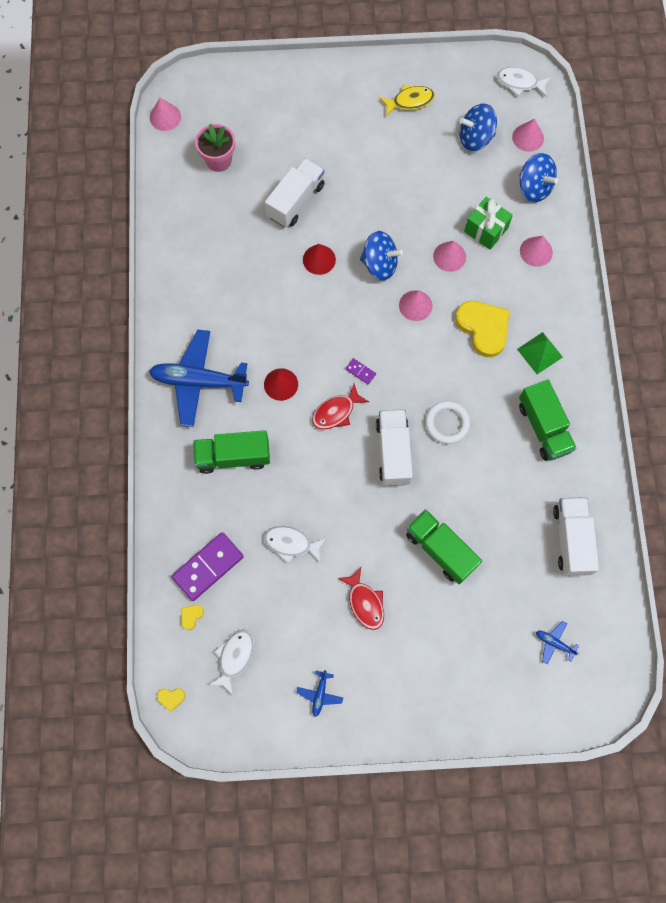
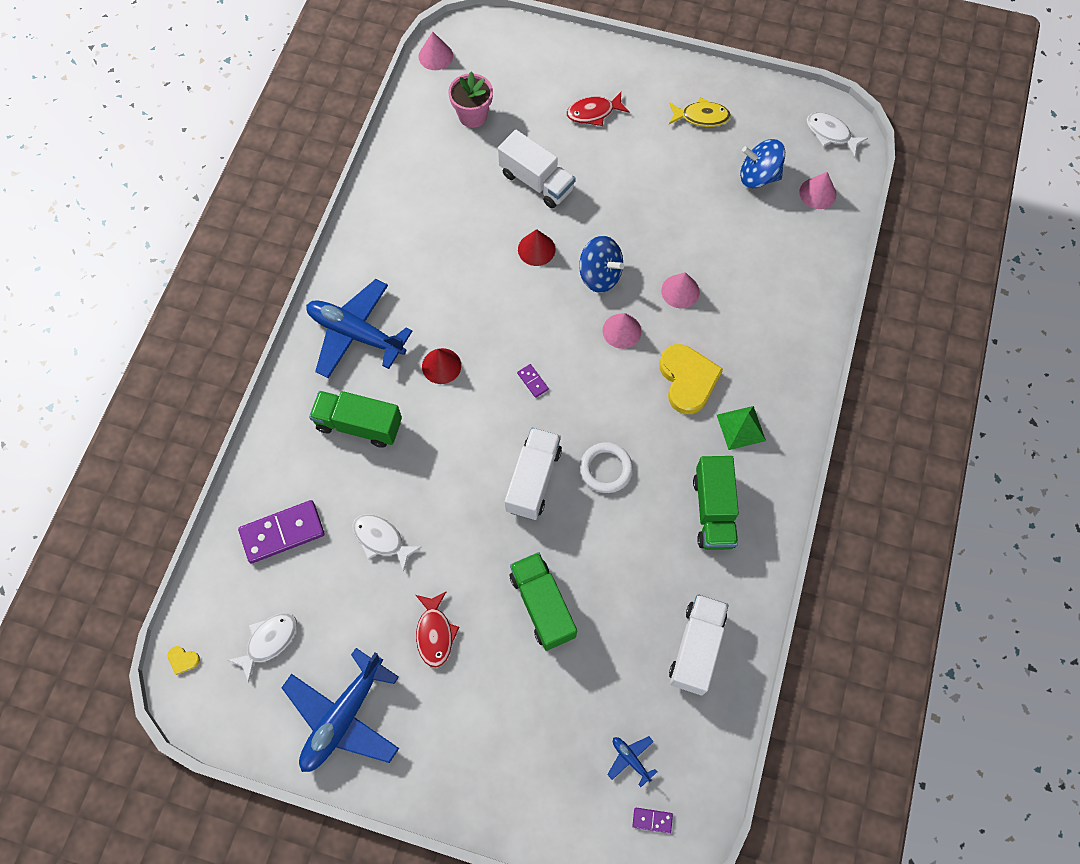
camera: 20 degrees right, 5 degrees down
yellow heart [181,605,204,630] -> none
white truck [265,158,325,227] -> white truck turned 75 degrees clockwise [498,130,576,208]
blue plane [296,670,343,717] -> blue plane [281,648,399,772], size x2.39
red fish [312,384,369,430] -> red fish moved to [567,92,629,126]
green gift [464,197,513,250] -> none
blue spinning top [519,153,558,202] -> none
pink cone [520,236,553,267] -> none
none -> purple domino [632,808,673,833]

